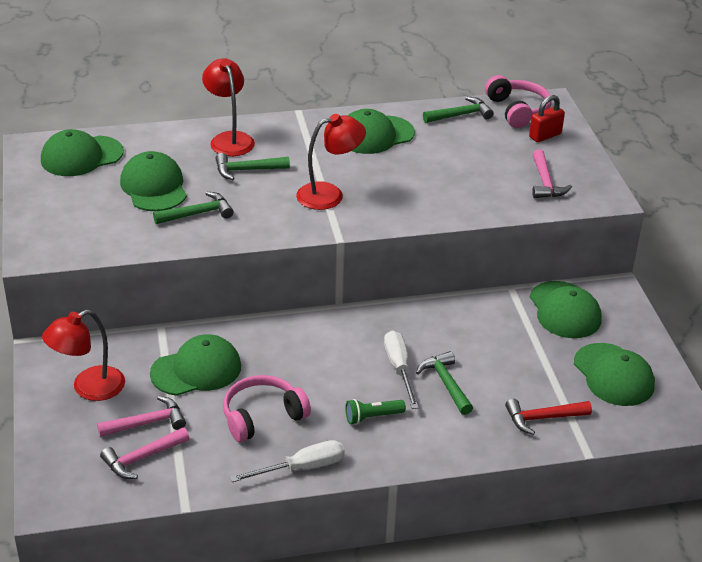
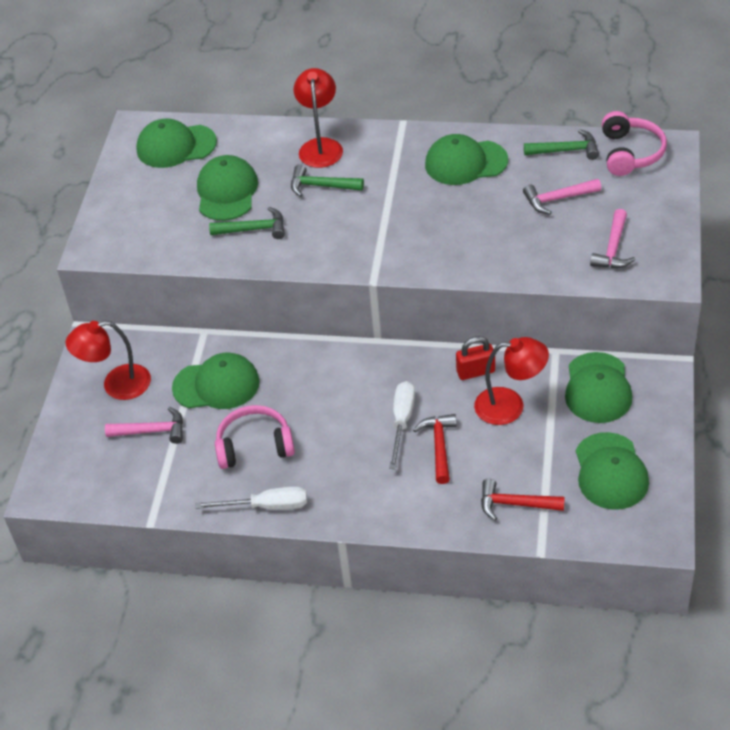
camera: 25 degrees right, 10 degrees up
pink hammer [100,427,189,479] -> pink hammer moved to [523,179,601,215]
red lamp [296,114,366,210] -> red lamp moved to [474,337,549,425]
green flashlight [345,399,406,425] -> none
green hammer [416,351,473,415] -> red hammer [413,414,457,484]
red padlock [529,95,565,142] -> red padlock moved to [456,336,495,380]

